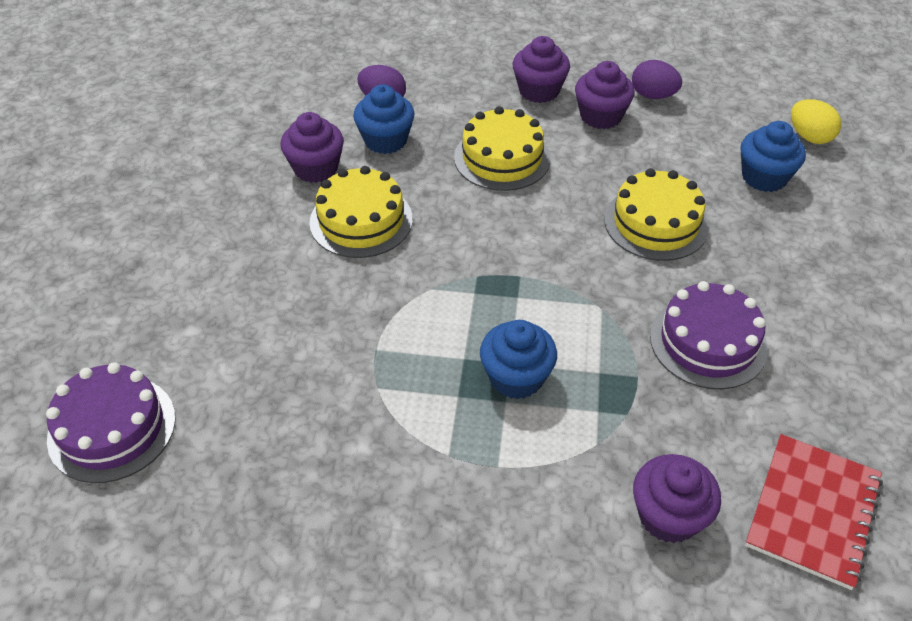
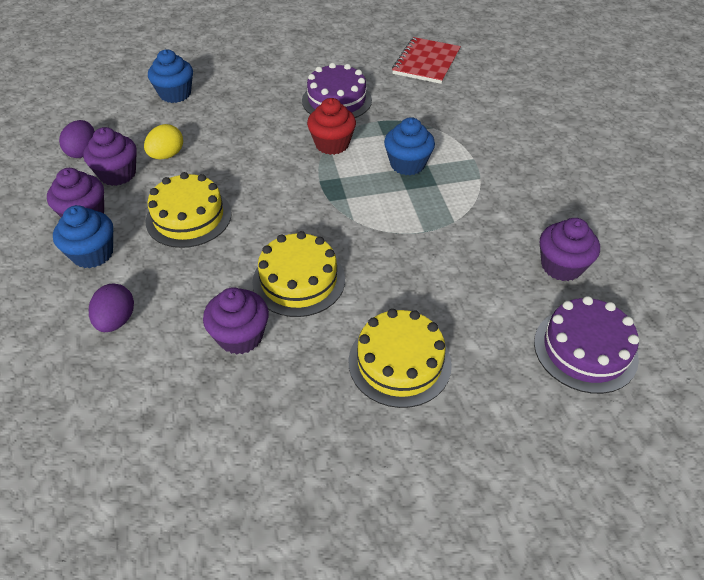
camera: 110 degrees left, 0 degrees up
blue cupcake [353,85,415,154] -> blue cupcake moved to [53,205,113,268]
yellow cake [604,168,709,261] -> yellow cake moved to [348,309,452,408]
purple cupcake [633,454,721,543] -> purple cupcake moved to [540,218,600,281]
red notebook [745,434,883,590] -> red notebook turned 75 degrees counterclockwise [392,37,461,84]
yellow egg [791,99,841,144] -> yellow egg moved to [144,124,183,159]
none -> red cupcake [307,98,356,155]

